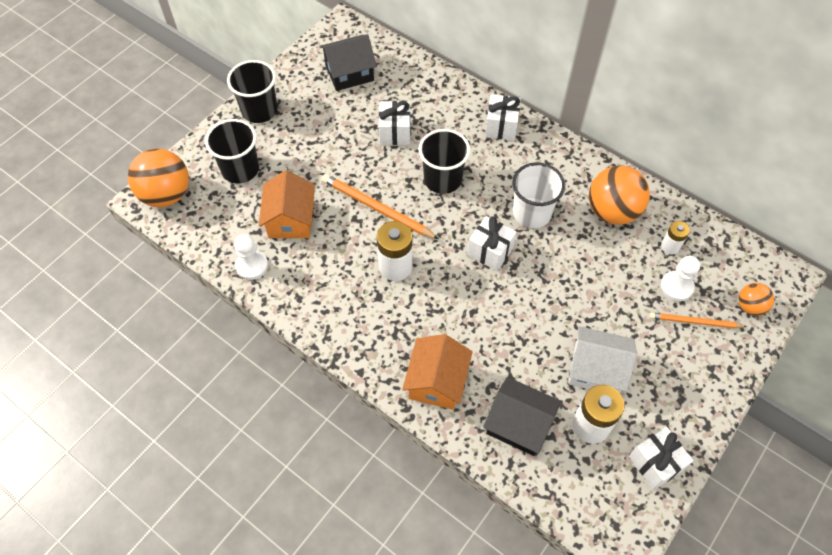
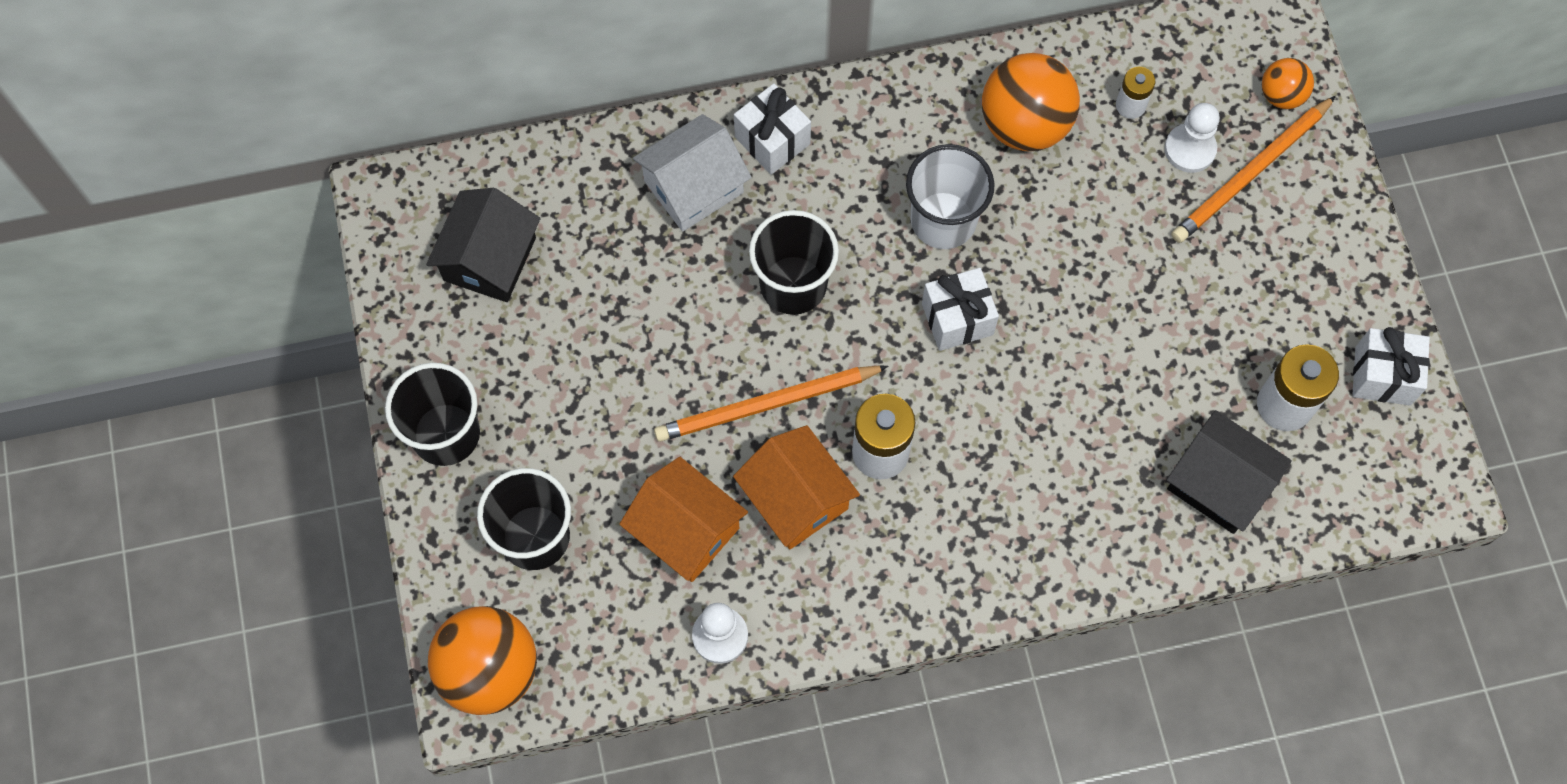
camera: 50 degrees left, 10 degrees up
white gift [379,101,410,145] -> none
orange house [402,334,473,410] -> orange house moved to [733,425,860,549]
black house [483,377,561,456] -> black house turned 60 degrees clockwise [1167,410,1292,534]
white house [568,326,637,393] -> white house moved to [633,114,752,232]
orange pencil [650,312,747,328] -> orange pencil [1171,96,1336,243], size x1.57

